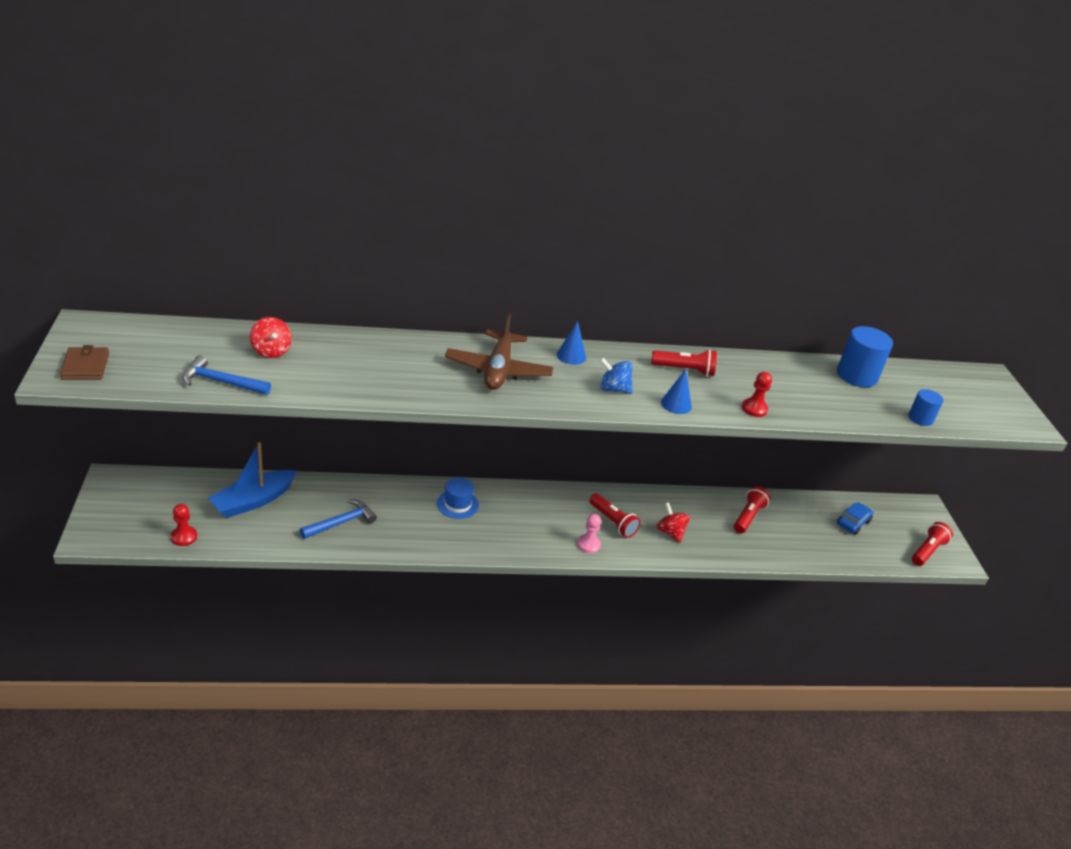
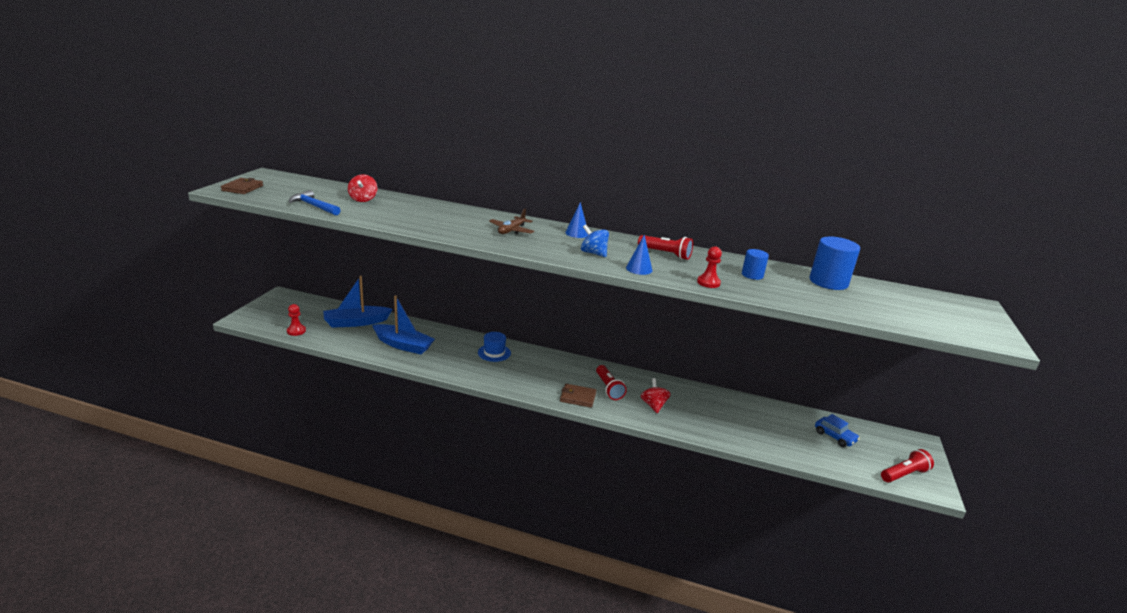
camera: 25 degrees right, 10 degrees down
blue hammer [300,499,377,539] -> blue boat [372,296,435,354]
brown plane [445,313,553,390] -> brown plane [489,208,535,234], size x0.60
pink pawn [577,514,601,553] -> brown wallet [560,384,596,408]
red flashlight [734,486,770,533] -> none
blue car [837,502,874,535] -> blue car turned 75 degrees clockwise [815,414,860,447]
blue cylinder [908,389,943,426] -> blue cylinder moved to [742,249,769,280]

